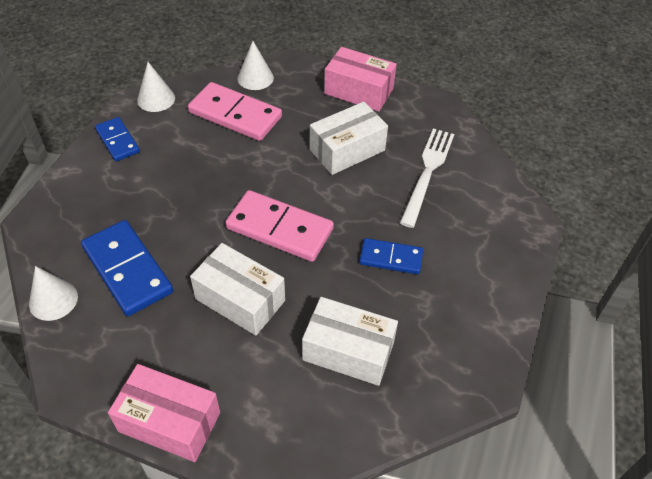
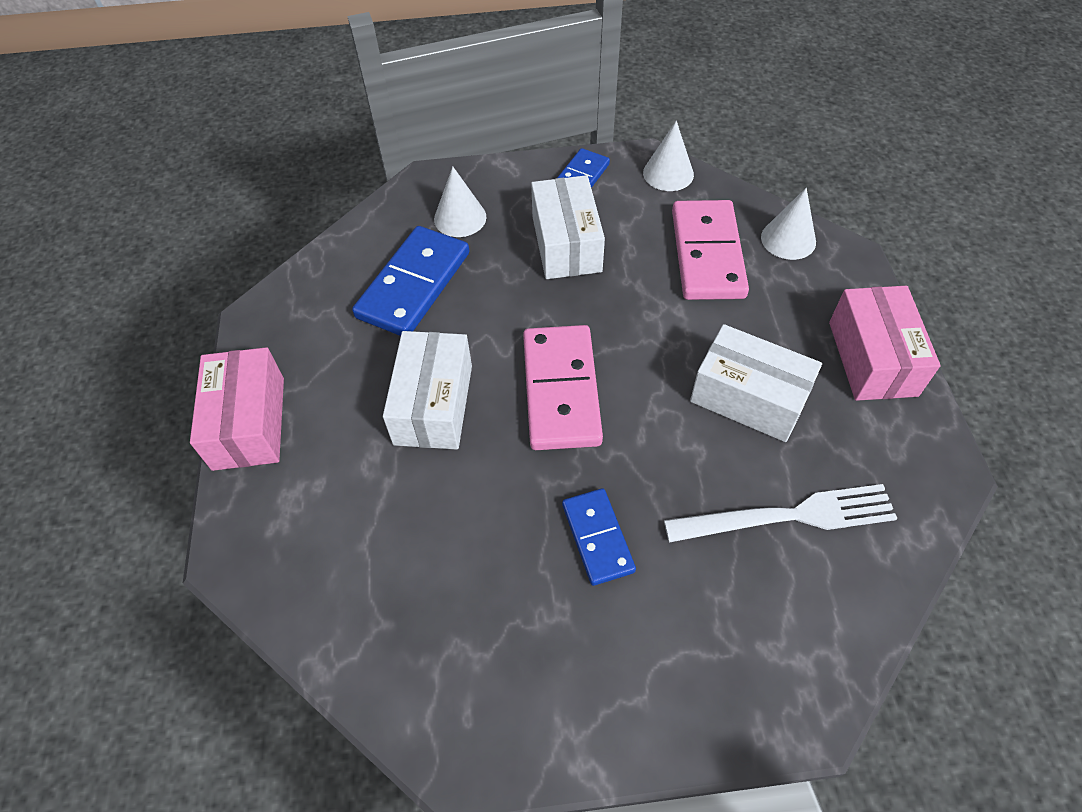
camera: 65 degrees right, 5 degrees up
white cone [29,266,78,321] -> white cone moved to [434,167,486,237]
white box [302,297,398,386] -> white box moved to [531,175,605,279]

